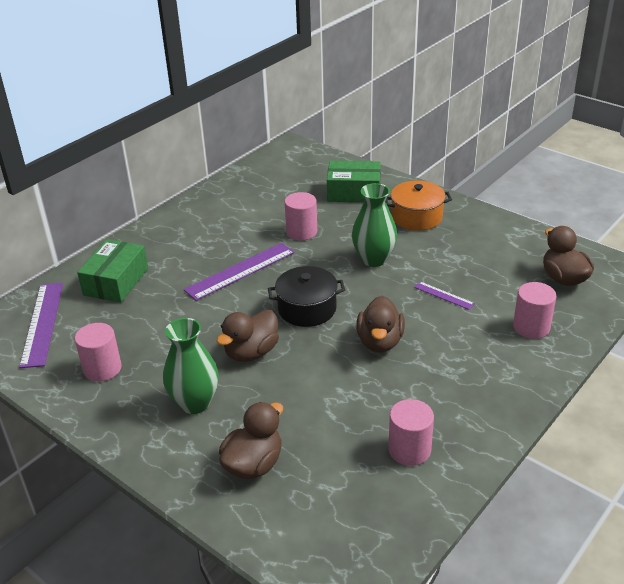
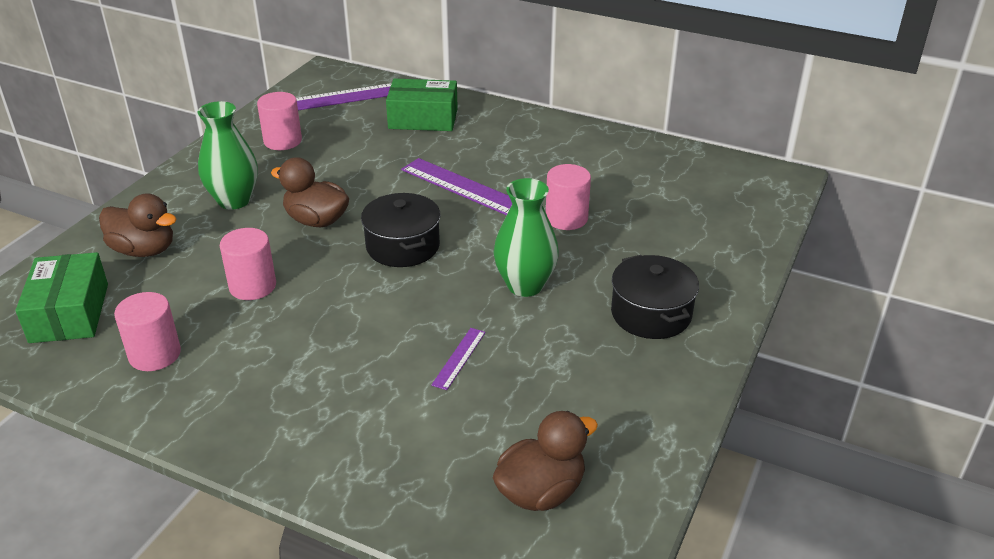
camera: 75 degrees right, 0 degrees up
green box [327,161,381,202] -> green box moved to [16,252,108,343]
brown duck [356,296,405,352] -> none
orange pot [386,181,452,231] -> black pot [611,255,699,339]
pink cylinder [513,282,557,339] -> pink cylinder moved to [220,228,276,300]

